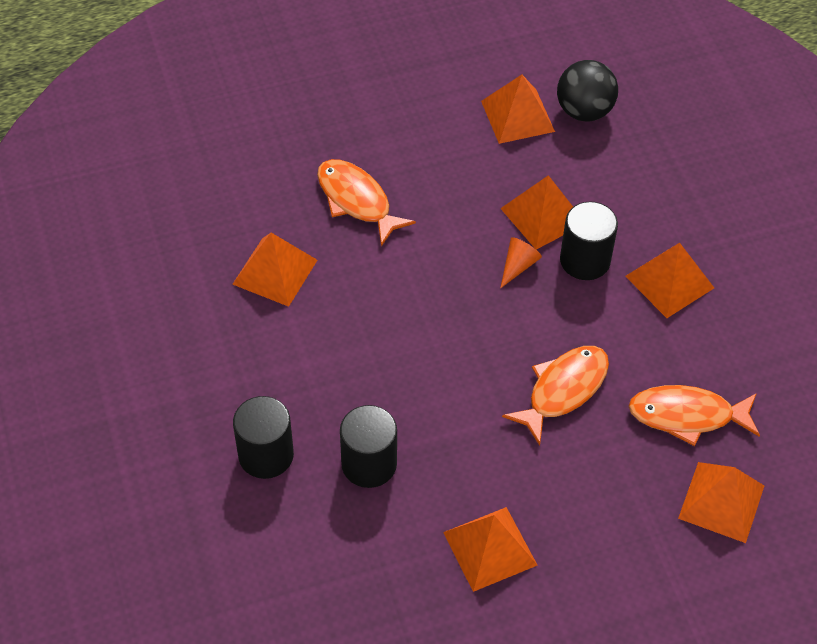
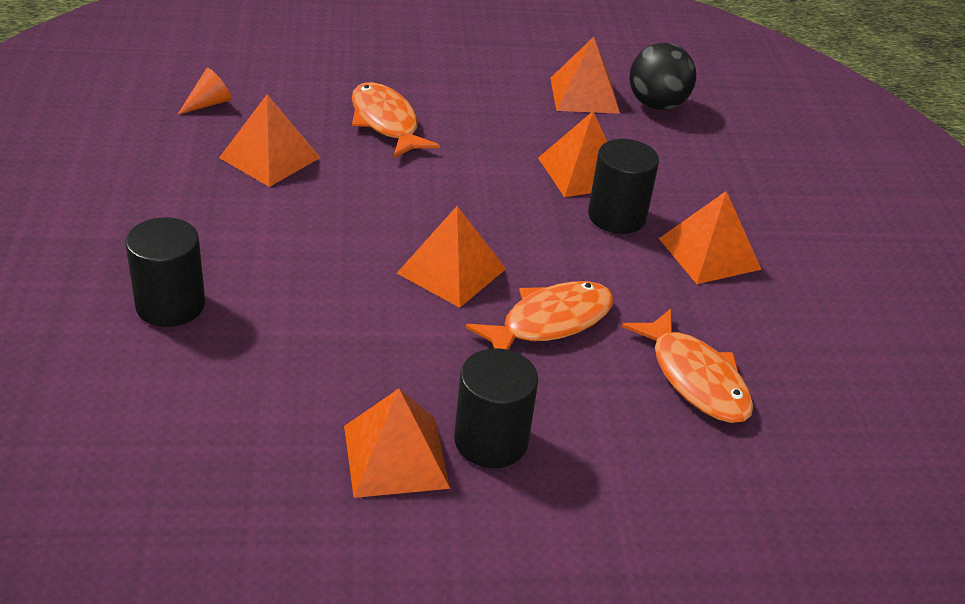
camera: 10 degrees right, 15 degrees down
black cylinder [340,405,397,488] -> black cylinder moved to [454,348,538,468]
orange cone [500,237,542,288] -> orange cone moved to [177,68,232,115]
orange fish [629,385,760,446] -> orange fish turned 135 degrees counterclockwise [622,308,753,423]
orange pyramid [678,462,764,543] -> orange pyramid moved to [397,206,506,308]

